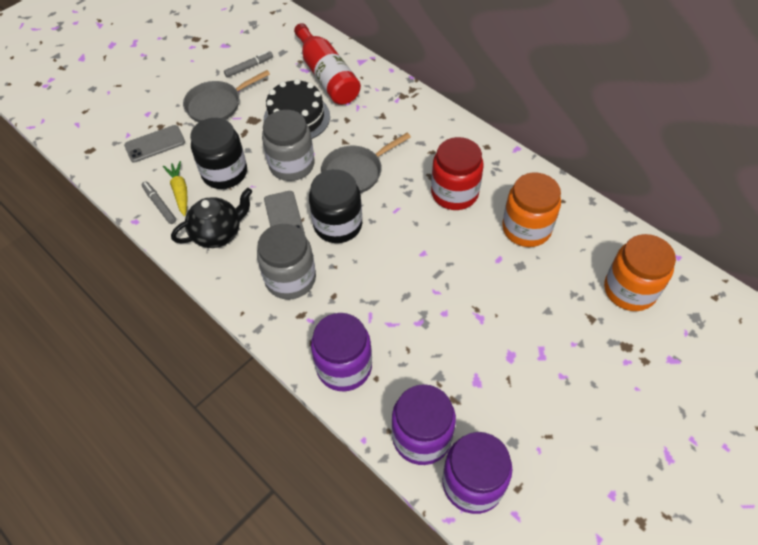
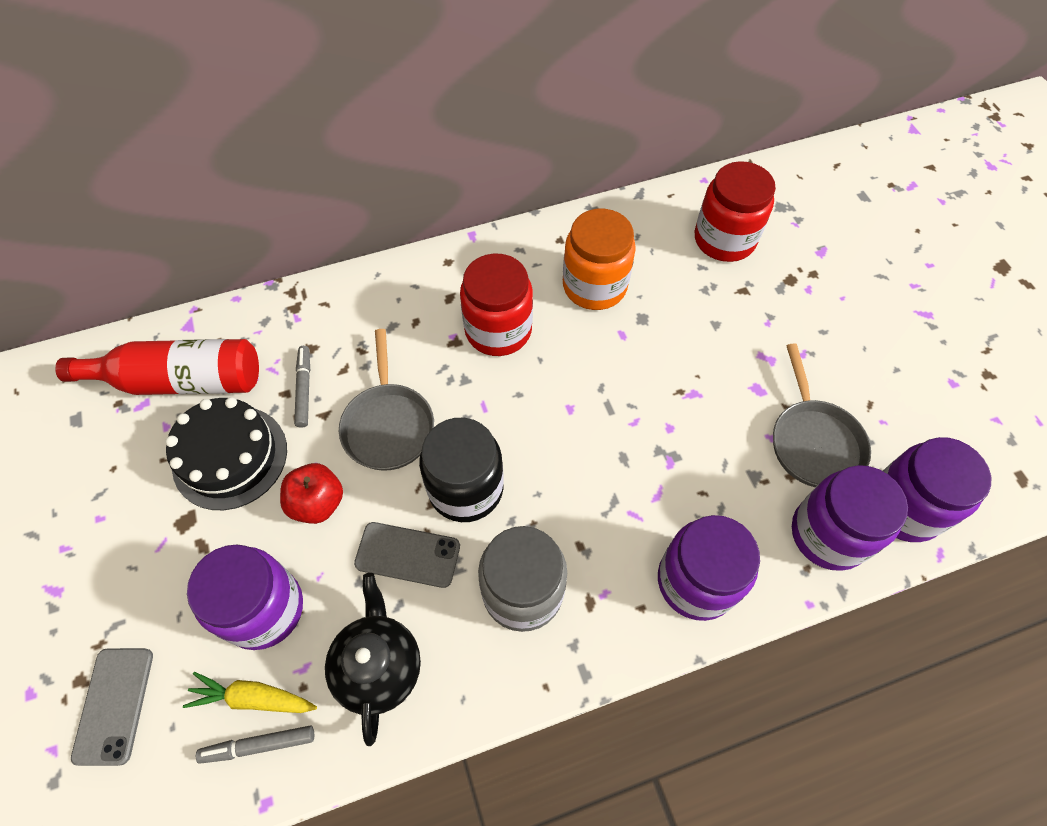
camera: 65 degrees left, 5 degrees up
grey pan [183,70,270,122] -> grey pan moved to [773,343,871,487]
black jar [190,118,247,189] -> purple jar [187,544,303,650]
grey marker [224,51,273,77] -> grey marker moved to [294,346,310,428]
grey jar [262,110,314,181] -> red apple [280,463,343,524]
orange jar [604,234,676,311] -> red jar [695,161,776,262]

